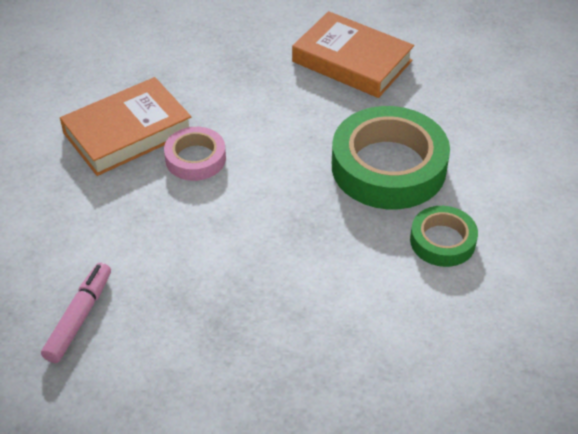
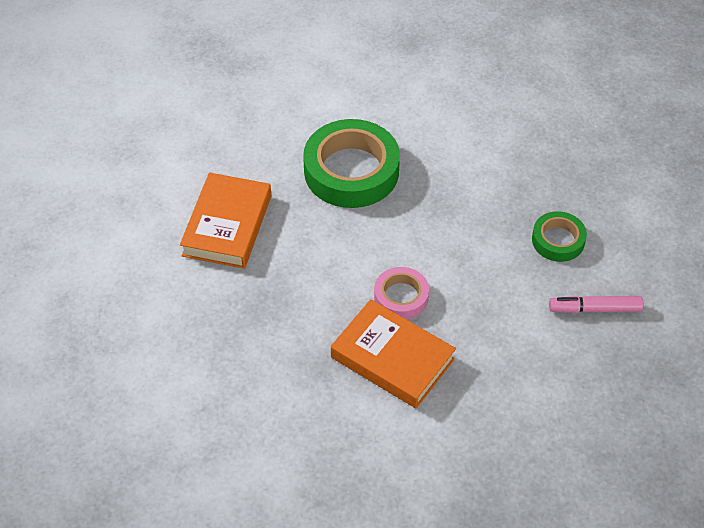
camera: 110 degrees left, 5 degrees up
green tape [410,206,478,267] -> green tape moved to [532,211,587,262]

